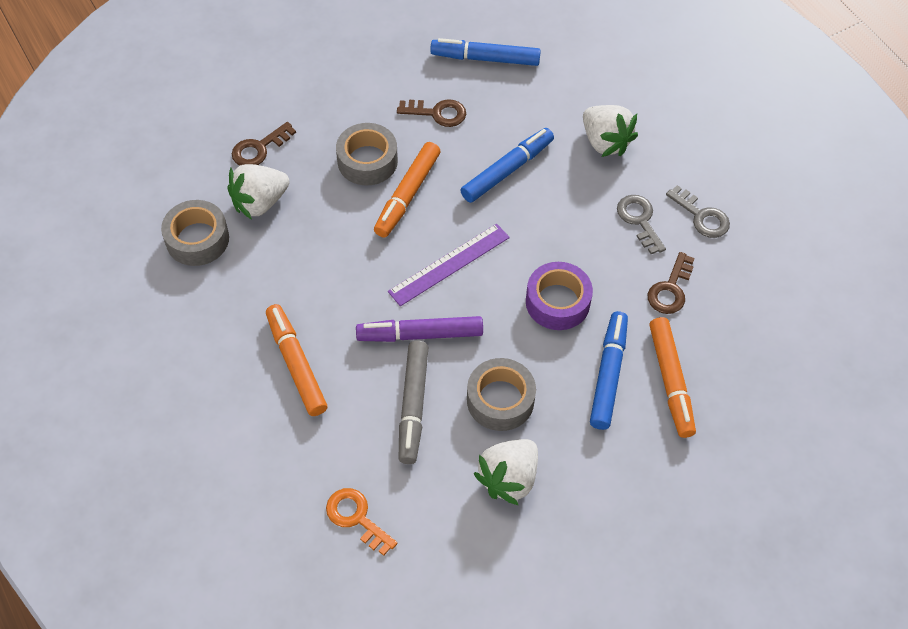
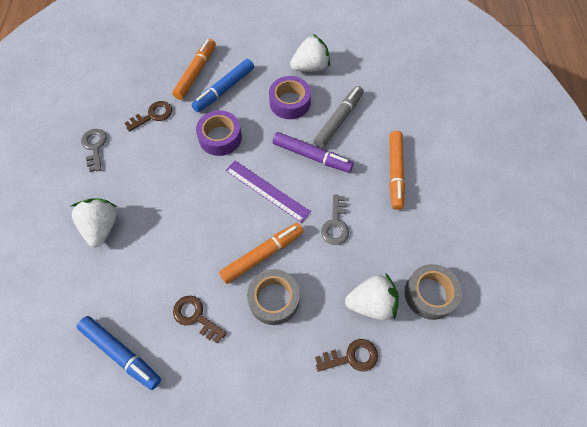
camera: 150 degrees left, 5 degrees up
orange key [326,488,398,556] -> none
purple ruler [388,224,510,306] -> purple ruler turned 45 degrees clockwise [225,161,311,223]
blue marker [461,128,554,203] -> none
grey tape [467,358,536,431] -> purple tape [269,76,311,119]
grey key [617,195,666,254] -> grey key moved to [321,194,349,245]

